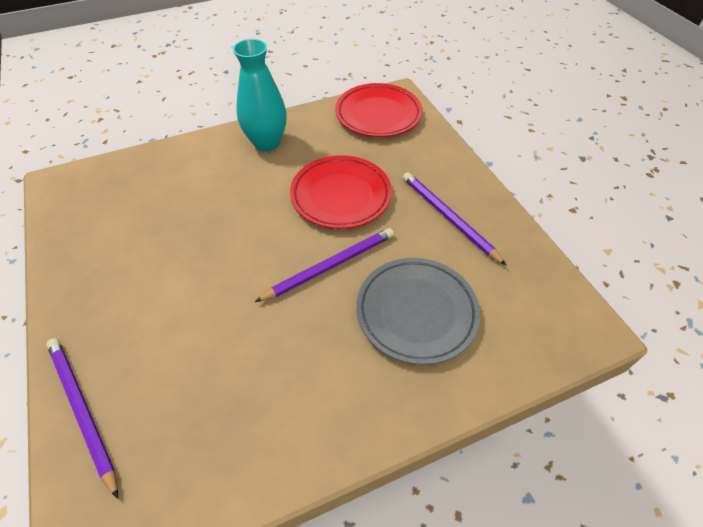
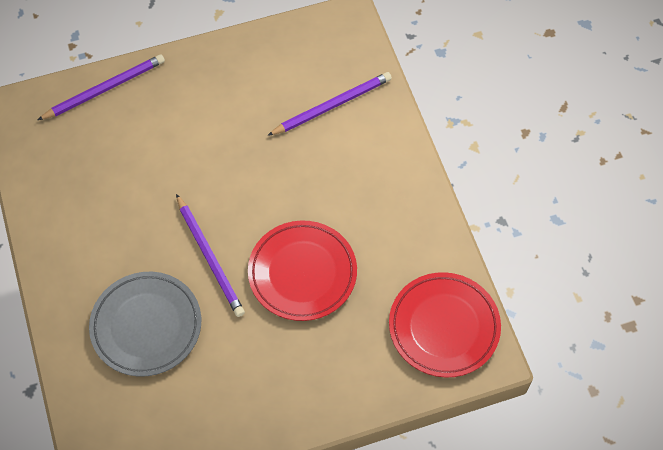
camera: 95 degrees right, 10 degrees up
turquoise vase [233,39,286,152] -> none
purple pencil [403,172,507,266] -> purple pencil moved to [267,72,392,136]

